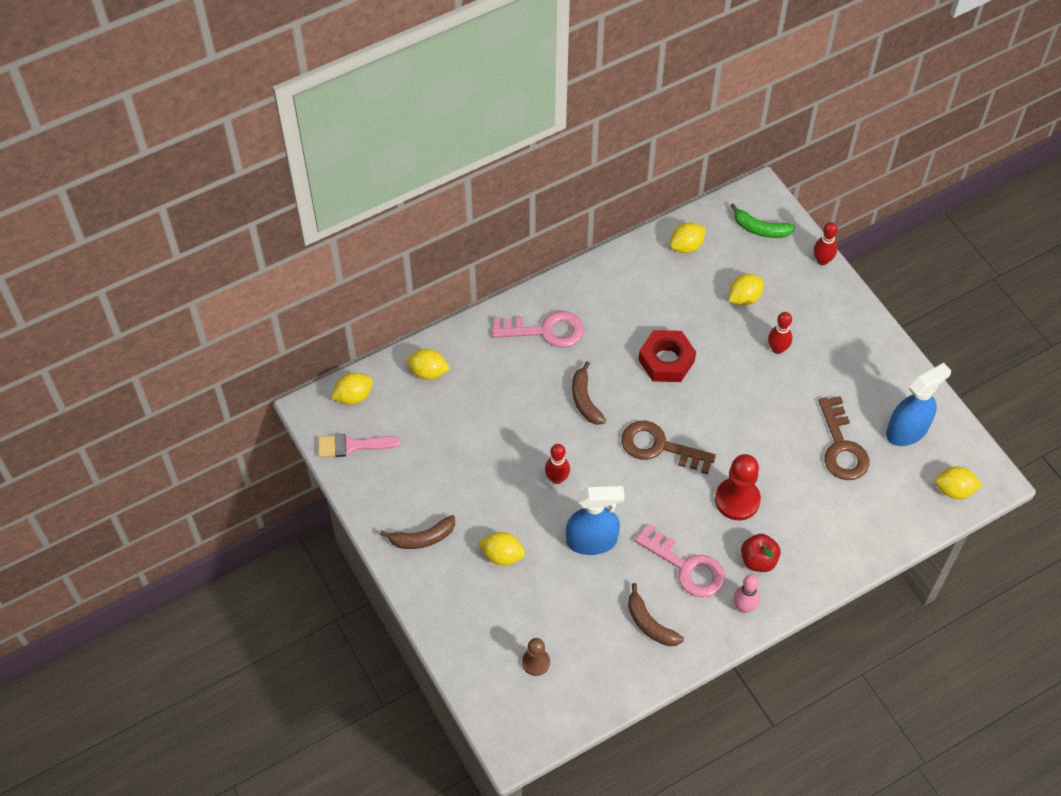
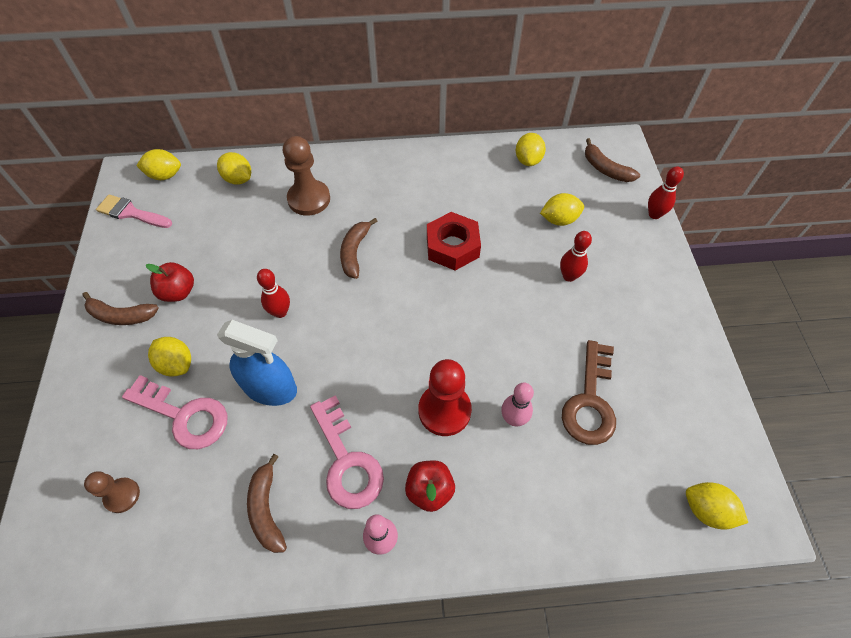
camera: 25 degrees right, 0 degrees up
pink key [492,311,584,348] -> pink key moved to [122,375,227,449]
brown key [621,420,716,474] -> none
yellow lemon [670,222,706,253] -> yellow lemon turned 75 degrees counterclockwise [516,133,546,166]
green banana [730,203,795,238] -> brown banana [585,138,640,182]
blue spray bottle [886,363,951,446] -> none
none -> red apple [146,262,194,302]
none -> brown pawn [283,136,330,216]
none -> pink bowling pin [501,382,534,426]

